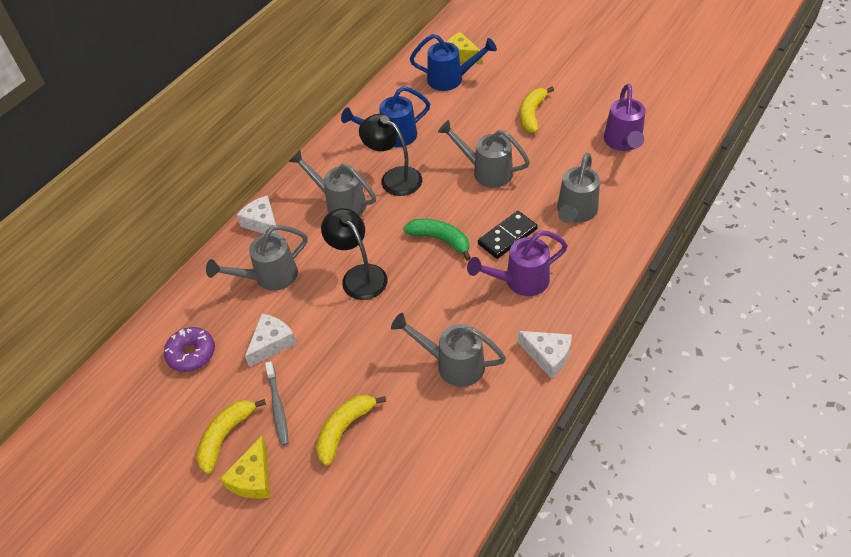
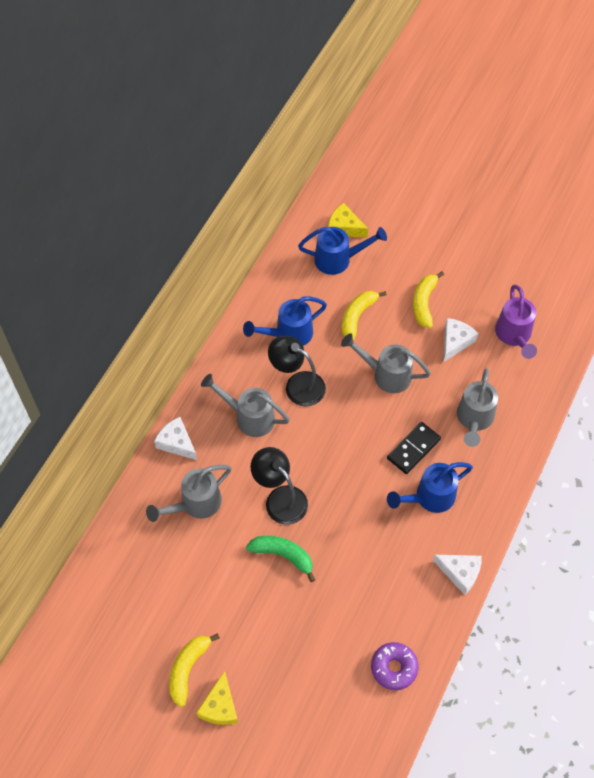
camera: 10 degrees left, 10 degrees up
purple donut [164,327,215,372] -> purple donut moved to [371,642,419,690]
white cheese [245,314,297,367] -> white cheese moved to [444,318,478,362]
grey toothbrush [265,361,289,446] -> none
yellow banana [316,395,386,466] -> yellow banana moved to [342,291,386,341]
grey watering can [391,313,506,387] -> none
green banana [403,219,471,261] -> green banana moved to [246,536,315,582]
purple watering can [467,230,568,296] -> blue watering can [387,462,473,513]

